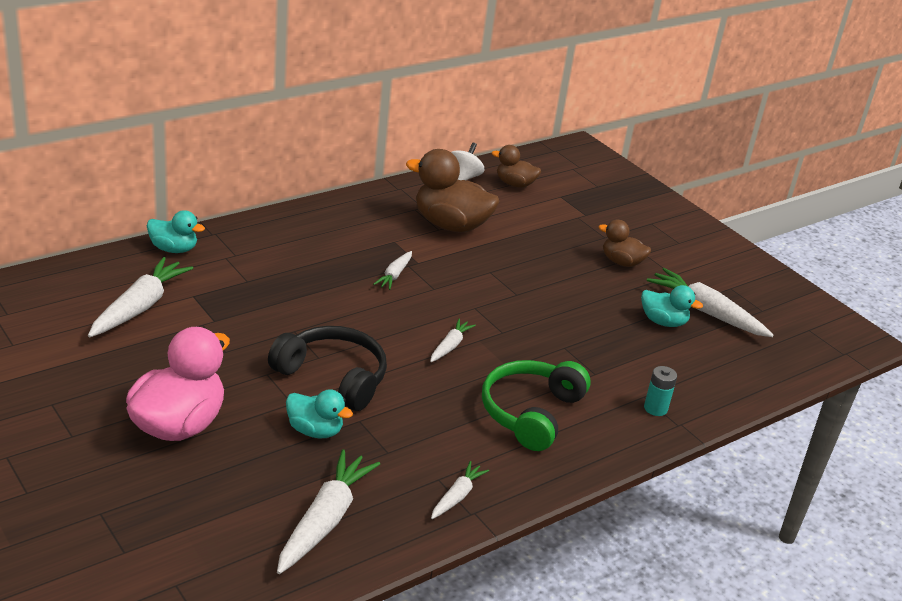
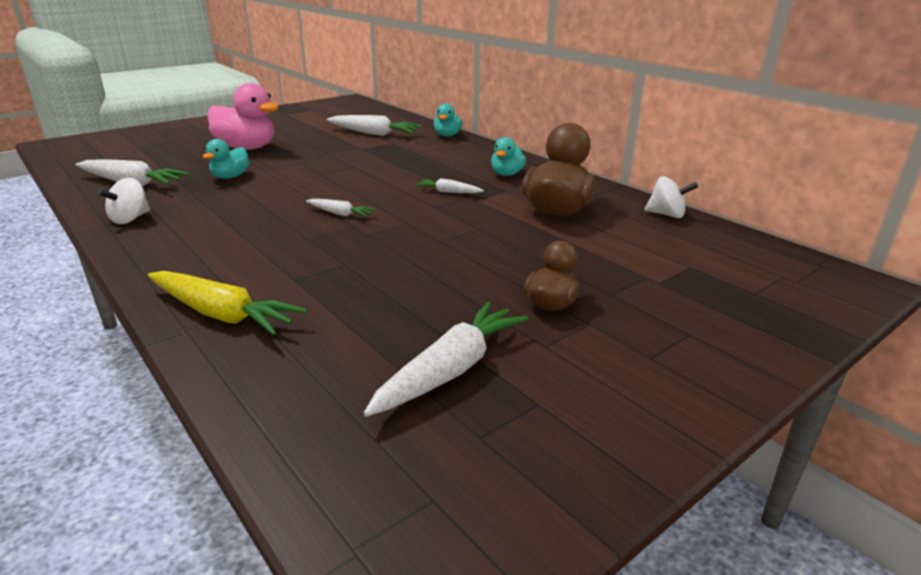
camera: 90 degrees right, 5 degrees down
black headphones [268,326,387,411] -> none
white carrot [431,461,489,519] -> white spinning top [97,178,150,224]
green headphones [482,360,591,451] -> none
brown duck [492,145,541,188] -> none
turquoise duck [641,285,703,327] -> turquoise duck moved to [491,137,526,176]
turquoise battery [644,366,677,416] -> yellow carrot [148,271,307,335]

